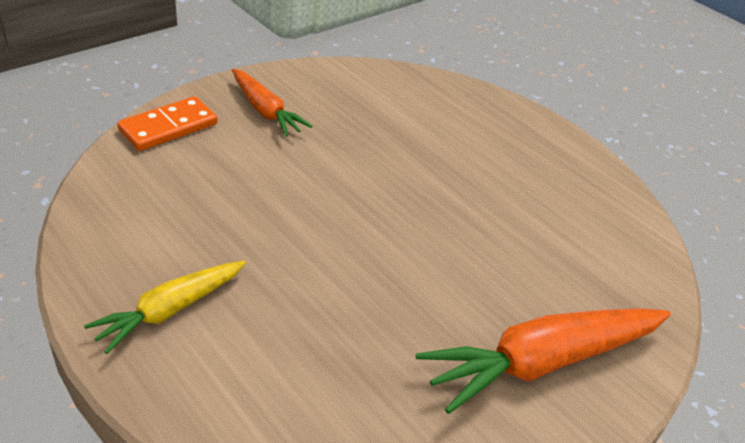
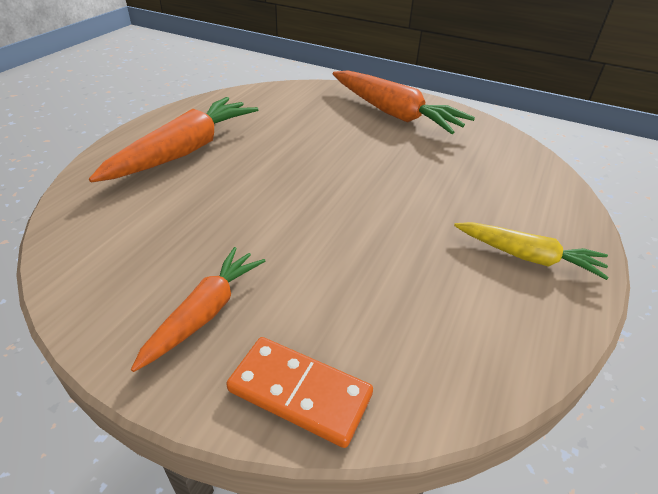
camera: 110 degrees left, 0 degrees up
none -> orange carrot [89,97,258,183]

